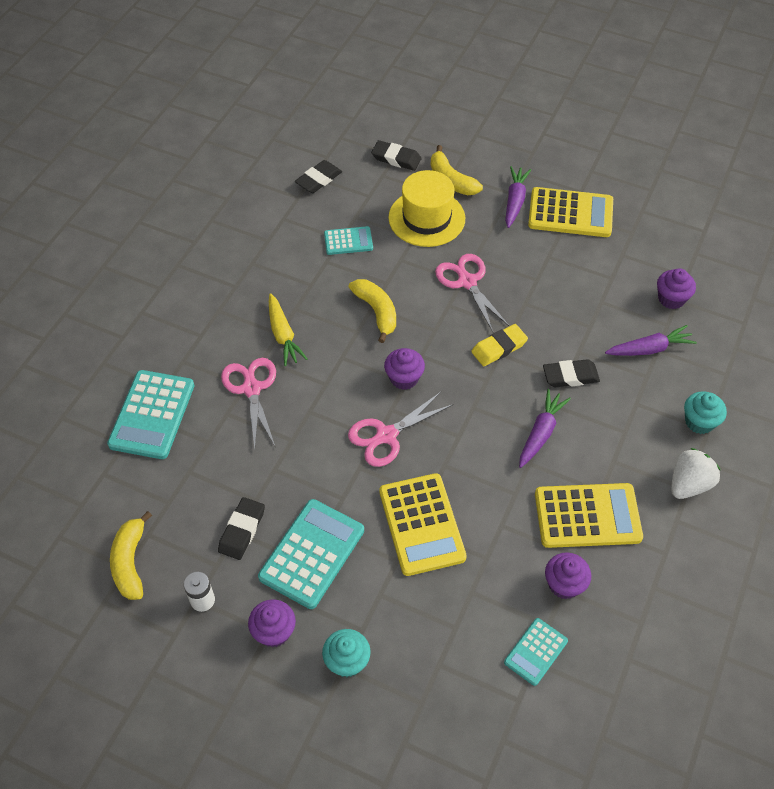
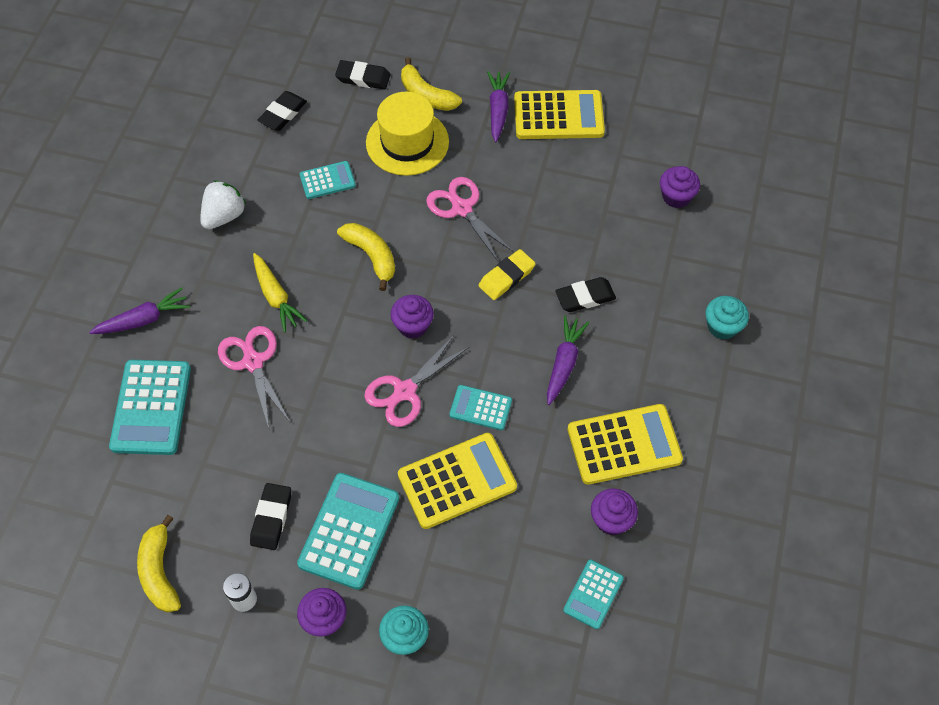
camera: 10 degrees left, 5 degrees up
yellow calculator [380,473,467,576] -> yellow calculator turned 90 degrees counterclockwise [398,433,517,529]
purple carrot [605,325,697,356] -> purple carrot moved to [89,287,190,334]
white strawberry [671,448,720,499] -> white strawberry moved to [200,181,246,230]
none -> turquoise calculator [449,385,512,430]

